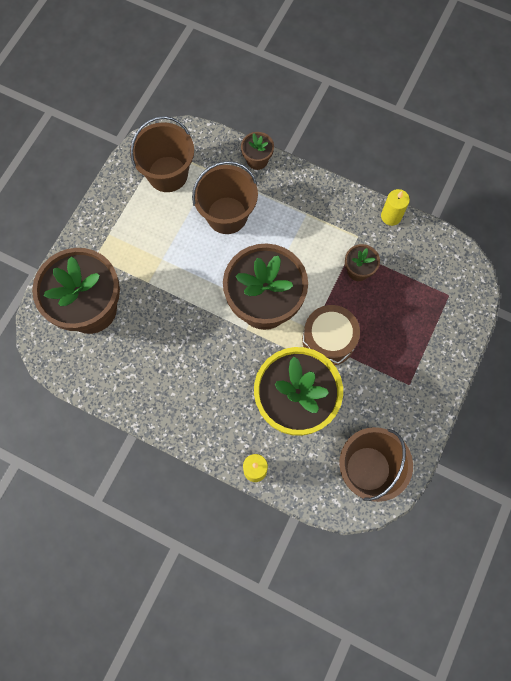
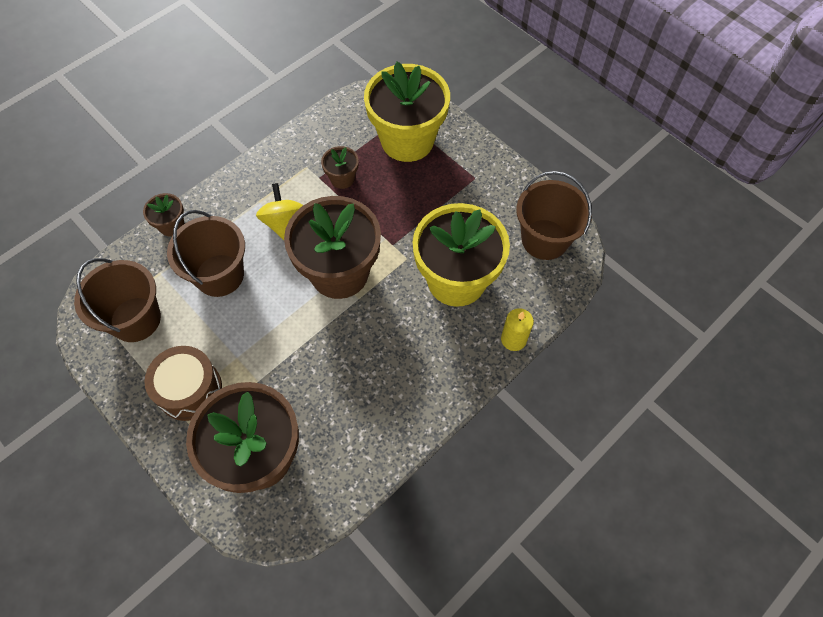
camera: 70 degrees left, 10 degrees down
brown drum [302,305,360,366] -> brown drum moved to [145,346,222,421]
yellow candle [381,189,410,226] -> none
none -> yellow spinning top [256,183,303,240]
none -> yellow flower pot [364,62,450,162]

